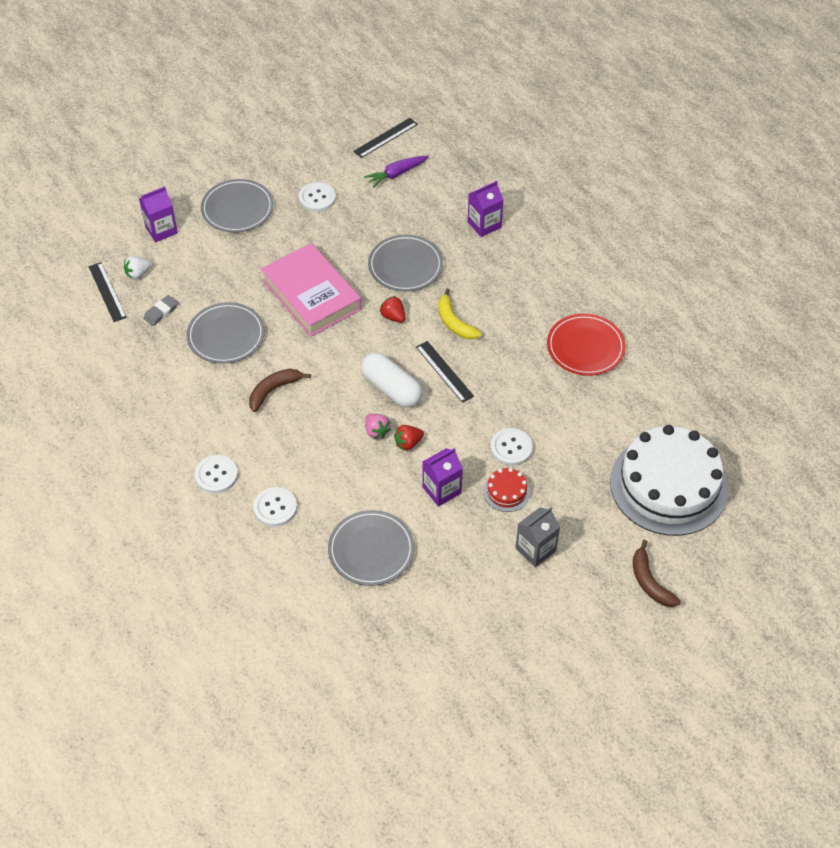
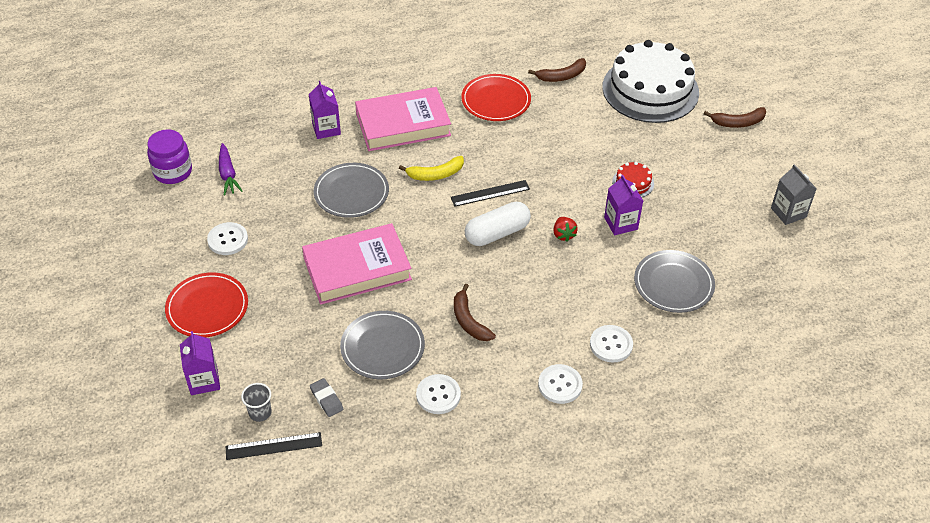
camera: 75 degrees left, 5 degrees down
white strawberry [124,256,152,279] -> grey cup [241,383,272,422]
grey plate [201,179,274,232] -> red plate [165,272,248,338]
black ruler [353,118,418,158] -> purple jar [147,129,192,184]
pink strawberry [365,414,391,439] -> none
red strawberry [379,296,405,323] -> none
white button [491,428,533,466] -> white button moved to [416,374,461,414]
grey carton [516,507,560,567] -> grey carton moved to [771,164,817,225]
none -> pink book [355,87,451,151]
none -> brown banana [528,58,586,82]

